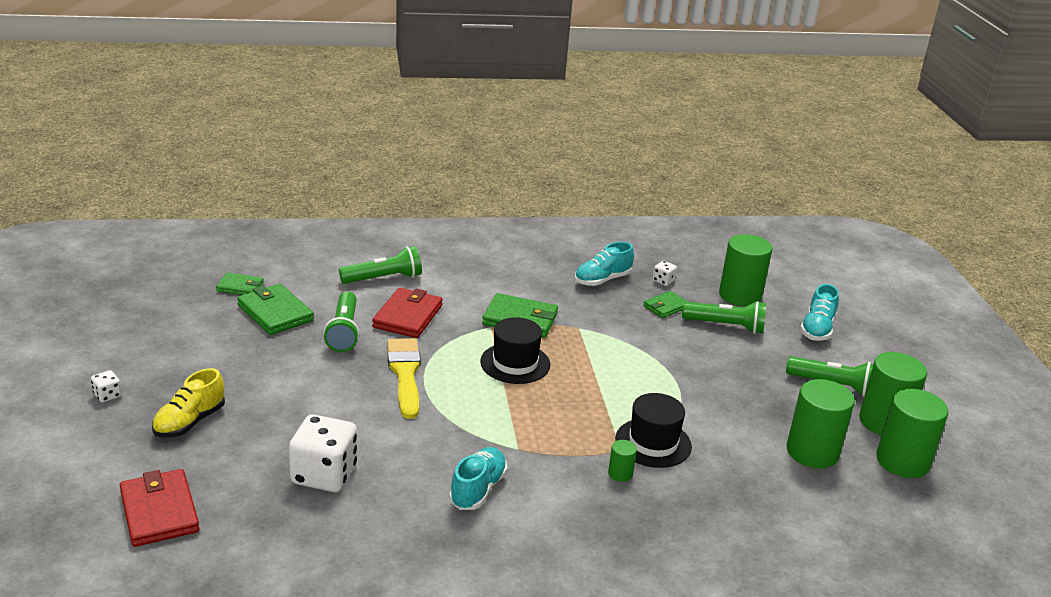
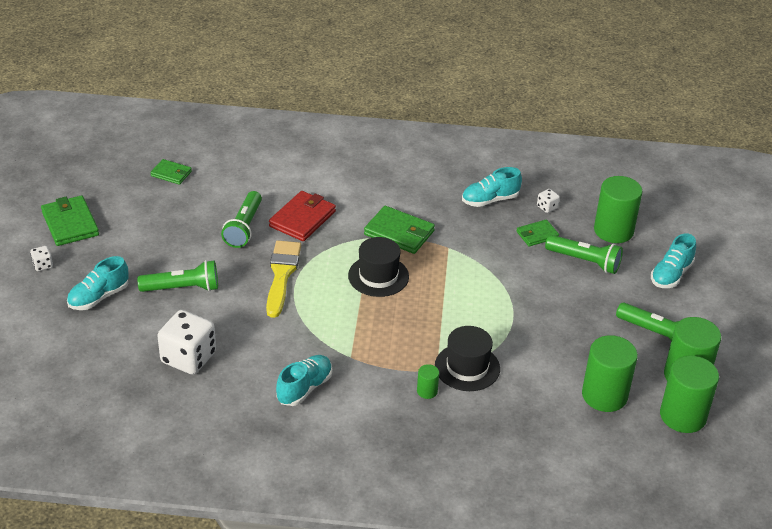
camera: 15 degrees right, 10 degrees up
red wallet [120,469,200,547] -> none
yellow shoe [152,368,225,438] -> turquoise shoe [67,256,128,310]
green wallet [237,284,314,335] -> green wallet moved to [41,195,99,246]
green flashlight [339,246,422,284] -> green flashlight moved to [137,260,218,292]

